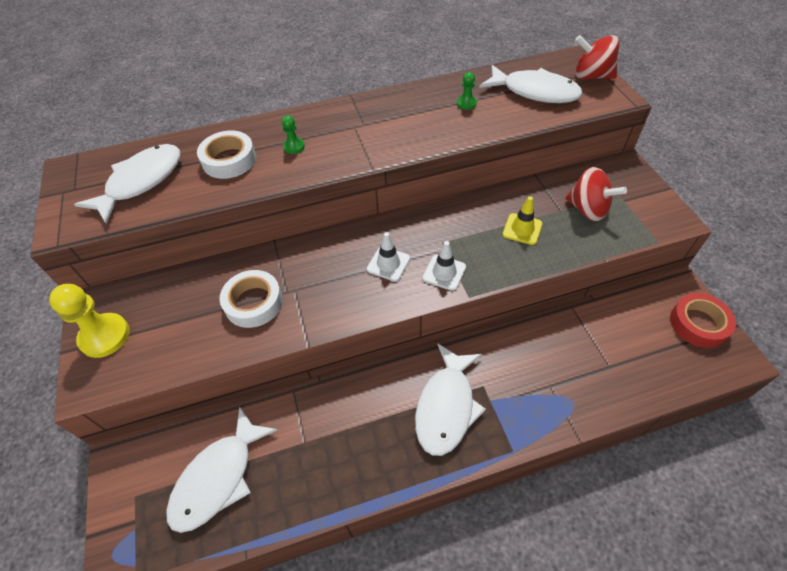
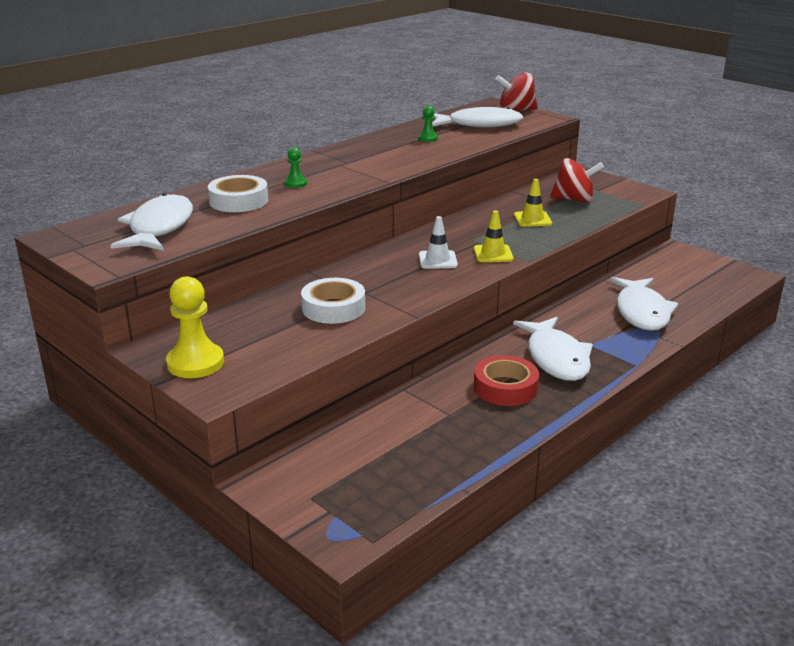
camera: 30 degrees left, 25 degrees down
white fish [166,406,277,533] -> white fish moved to [610,277,679,331]
white traffic cone [423,241,466,291] -> yellow traffic cone [474,210,514,262]
red tape [670,293,736,348] -> red tape moved to [474,355,539,406]

